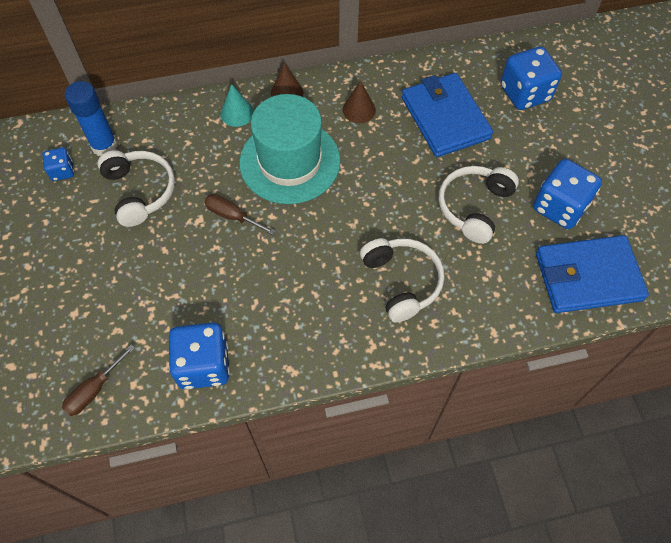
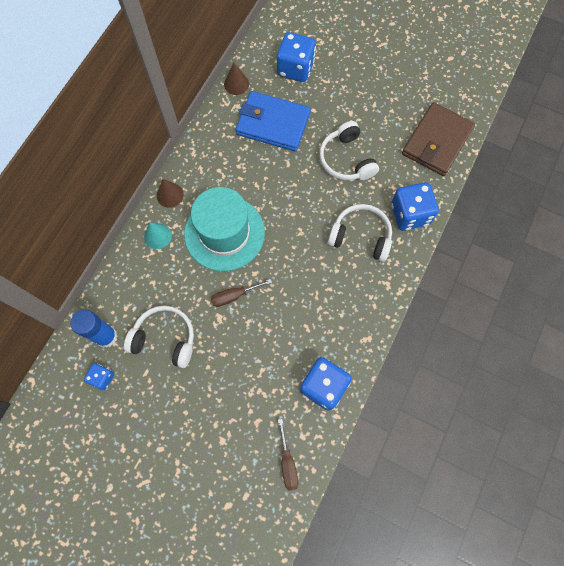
camera: 50 degrees left, 10 degrees up
brown cone [343,80,376,123] -> brown cone moved to [224,63,249,95]
blue dice [533,159,602,229] -> blue dice moved to [391,182,439,231]
blue wallet [536,235,649,313] -> brown wallet [402,102,475,176]

